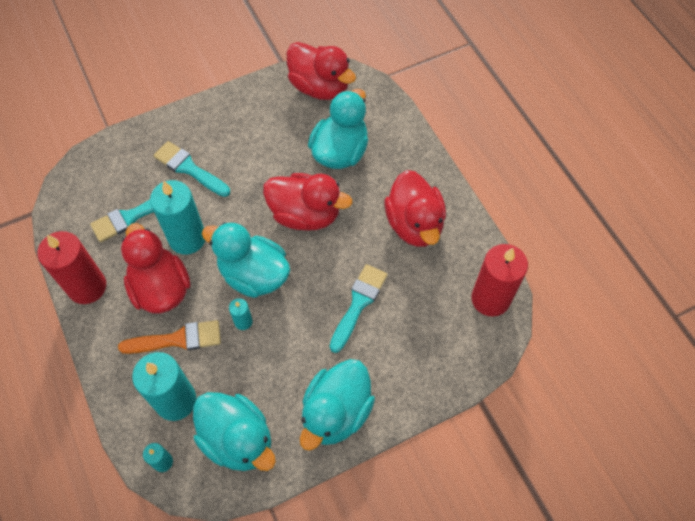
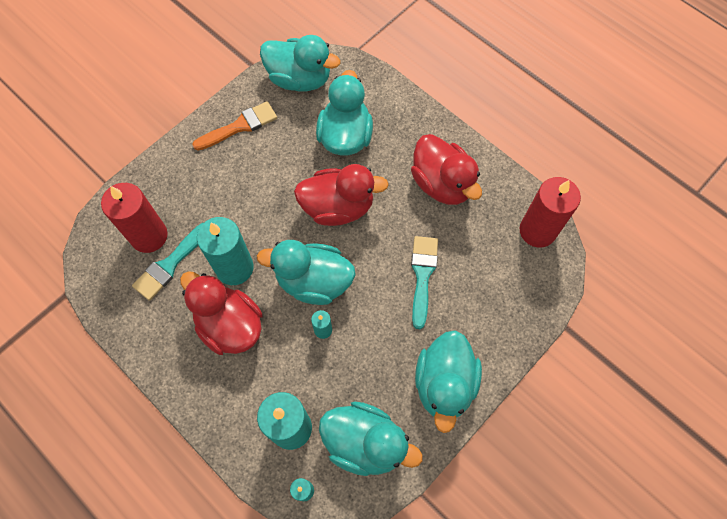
camera: 20 degrees left, 5 degrees up
red candle [37,231,106,304] -> red candle moved to [101,183,168,253]
orange brush [118,320,221,354] -> orange brush moved to [192,101,277,150]
turquoise brush [153,141,230,197] -> none
red duck [287,42,356,100] -> turquoise duck [260,35,340,91]

